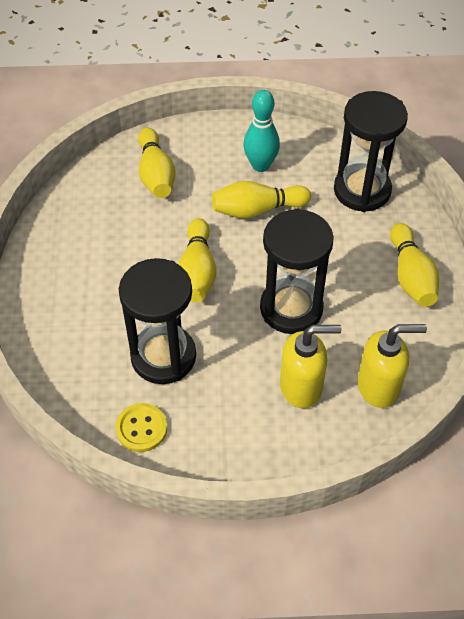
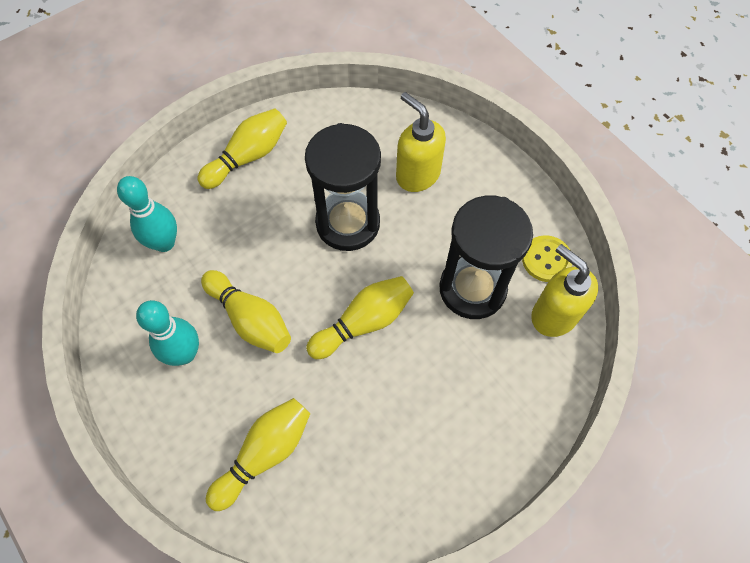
camera: 125 degrees left, 10 degrees up
black hourglass [334,91,408,212] -> turquoise bowling pin [117,176,177,252]
yellow soap dispenser [357,324,427,408] -> yellow soap dispenser moved to [531,244,598,337]

